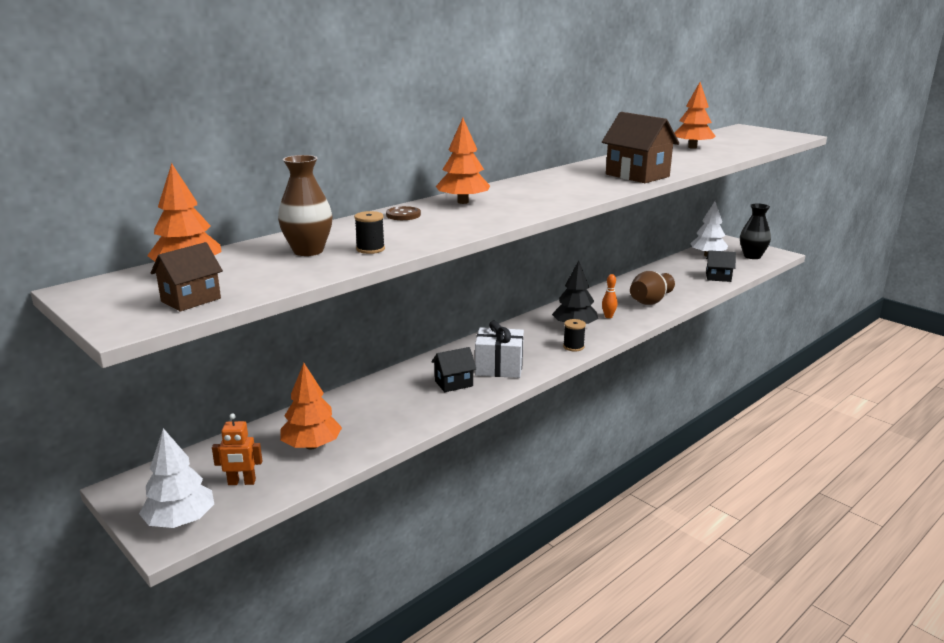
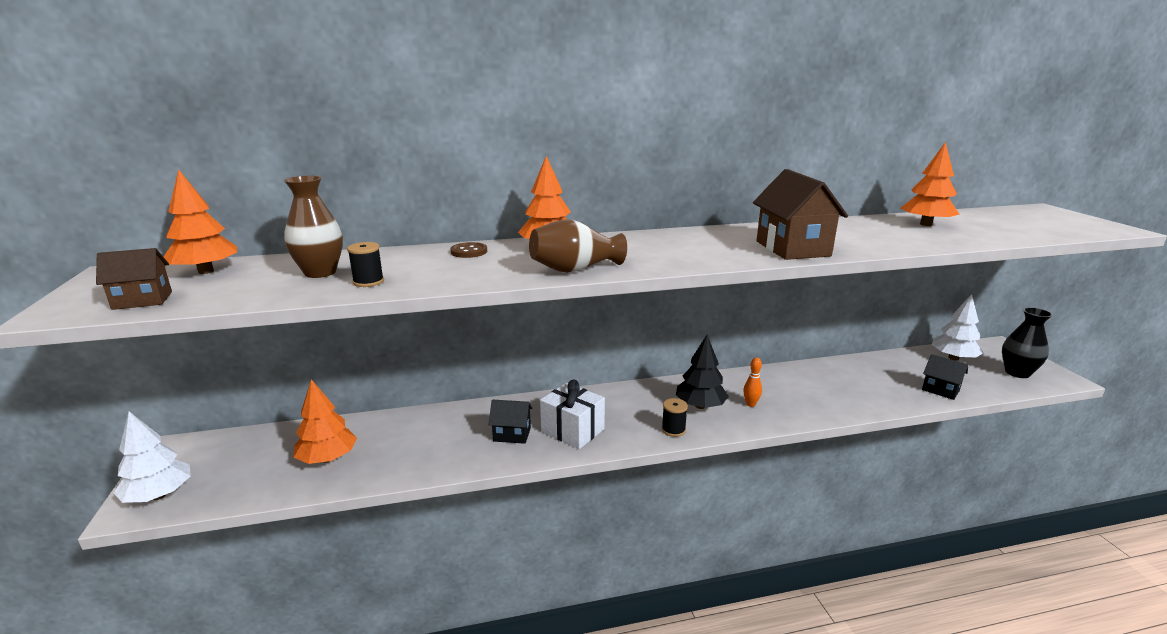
camera: 30 degrees right, 0 degrees up
orange robot [212,413,262,485] -> none
brown vase [630,271,675,305] -> brown vase moved to [529,219,627,273]

